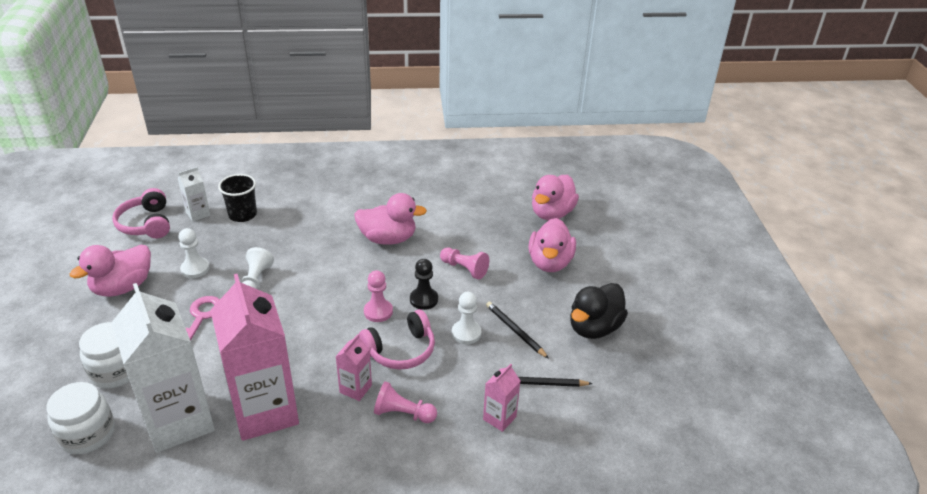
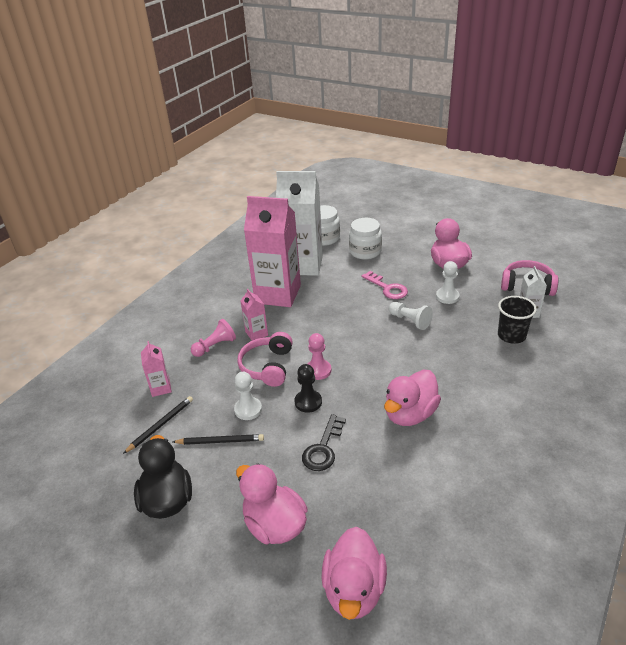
camera: 130 degrees right, 0 degrees up
pink pawn [440,248,489,279] -> black key [302,414,346,471]
pink duck [532,175,579,220] -> pink duck turned 150 degrees counterclockwise [321,527,387,620]

